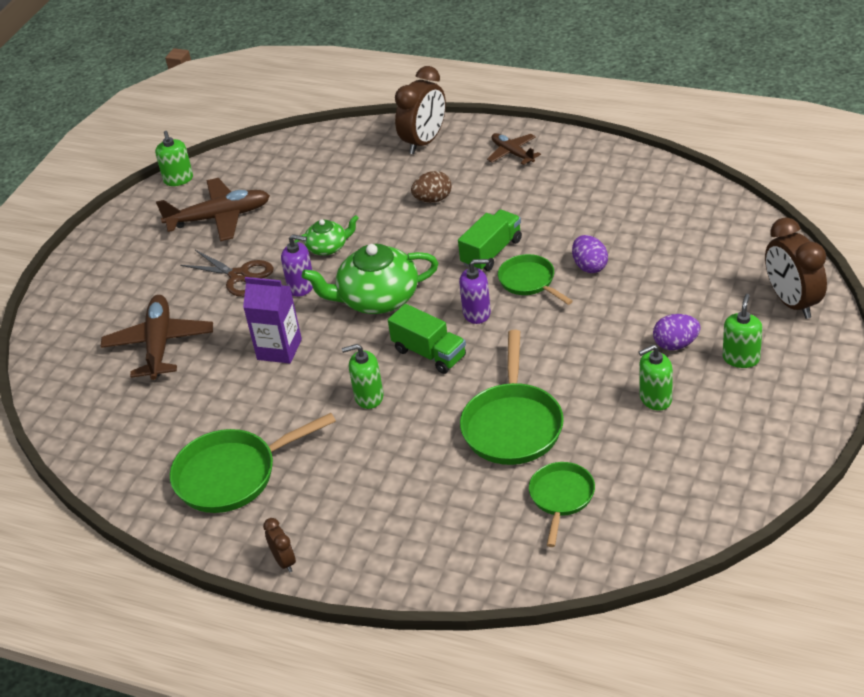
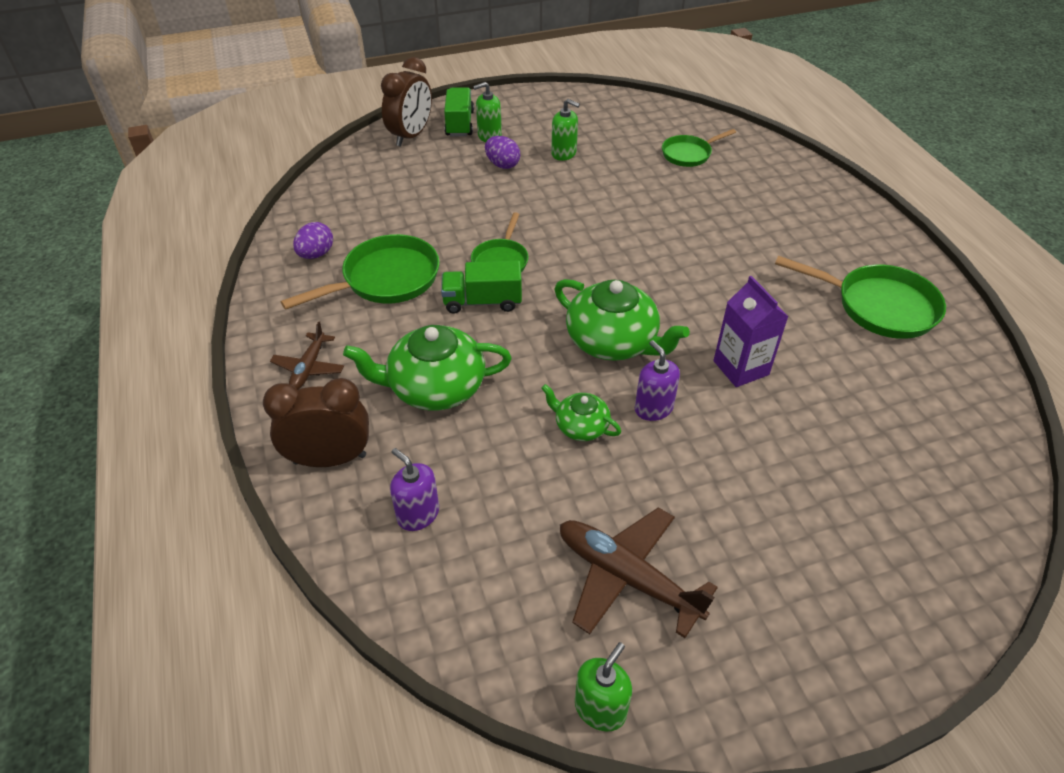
camera: 135 degrees left, 5 degrees up
brown plane [101,295,213,380] -> none
brown scissors [180,250,274,297] -> none
brown clock [263,518,296,573] -> none
green soap dispenser [342,344,384,409] -> none
green truck [388,304,466,374] -> green truck moved to [444,87,474,136]
brown egg [411,171,452,203] -> green teapot [343,325,512,410]
purple soap dispenser [459,259,491,324] -> purple soap dispenser moved to [390,448,439,531]
green pan [460,330,564,465] -> green pan moved to [281,234,440,310]
purple egg [572,235,608,273] -> purple egg moved to [293,222,333,259]

